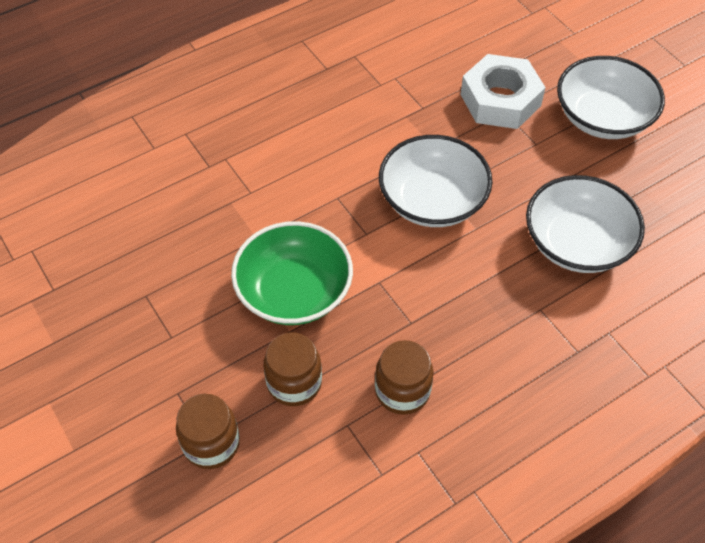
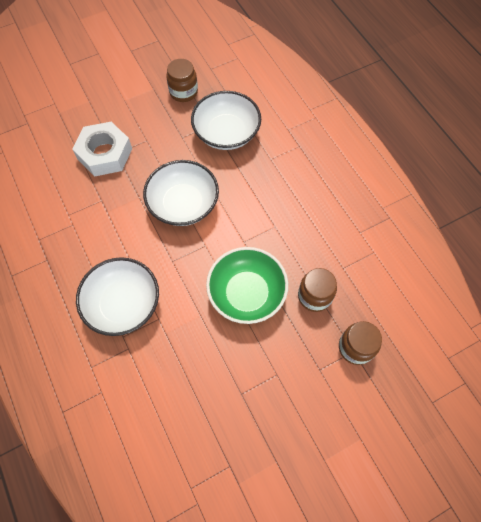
camera: 85 degrees left, 10 degrees up
brown jar [375,340,433,415] -> brown jar moved to [167,59,198,102]
white bowl [557,56,665,139] -> white bowl moved to [76,257,159,336]

